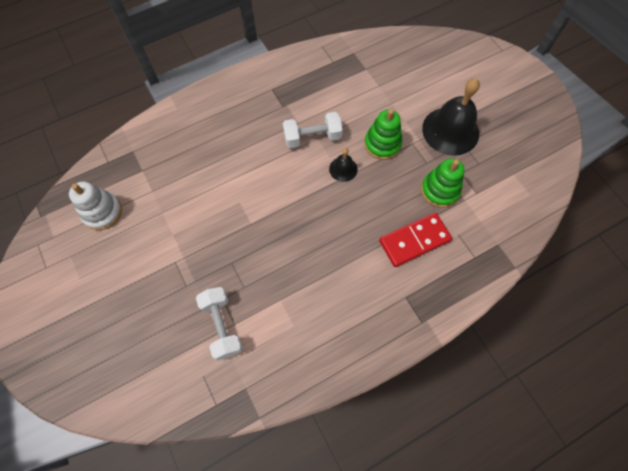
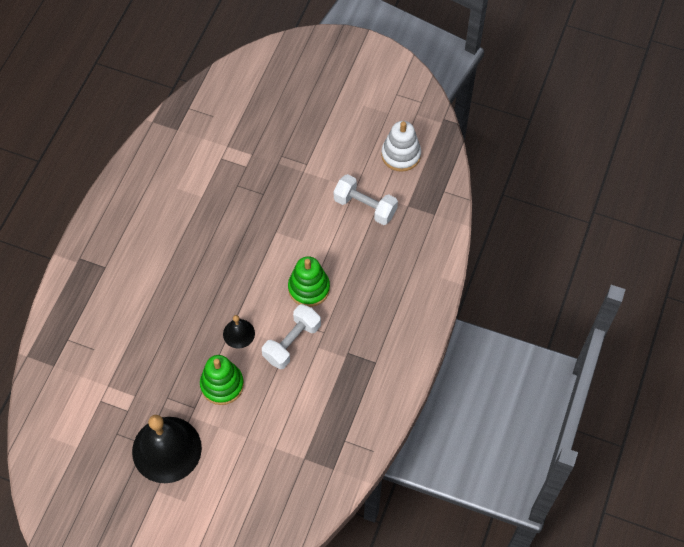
camera: 140 degrees right, 5 degrees down
white dumbbell [196,287,243,360] -> white dumbbell moved to [334,174,398,225]
red domino [379,213,452,267] -> none
green stacking toy [421,158,465,208] -> green stacking toy moved to [288,256,330,307]

